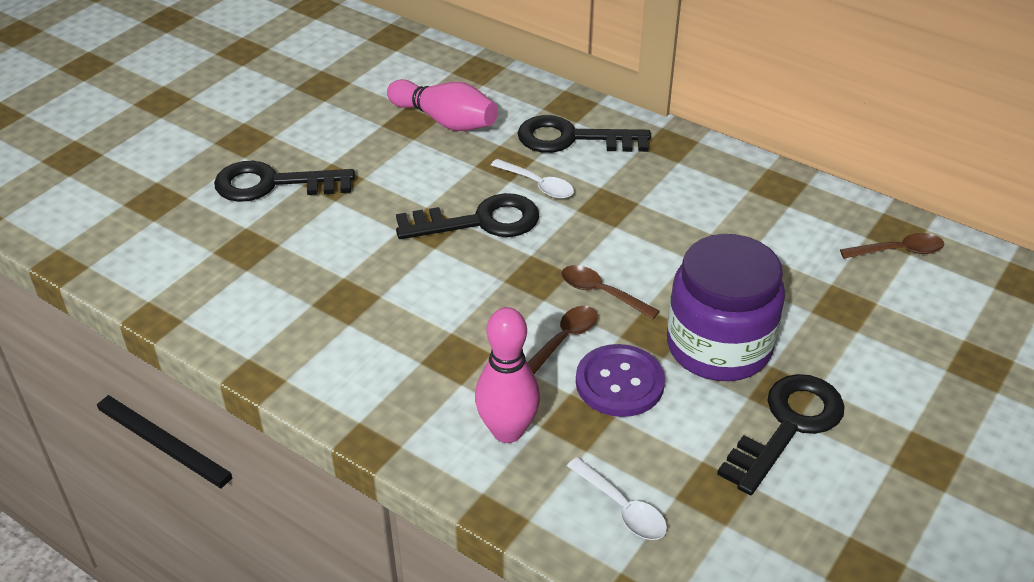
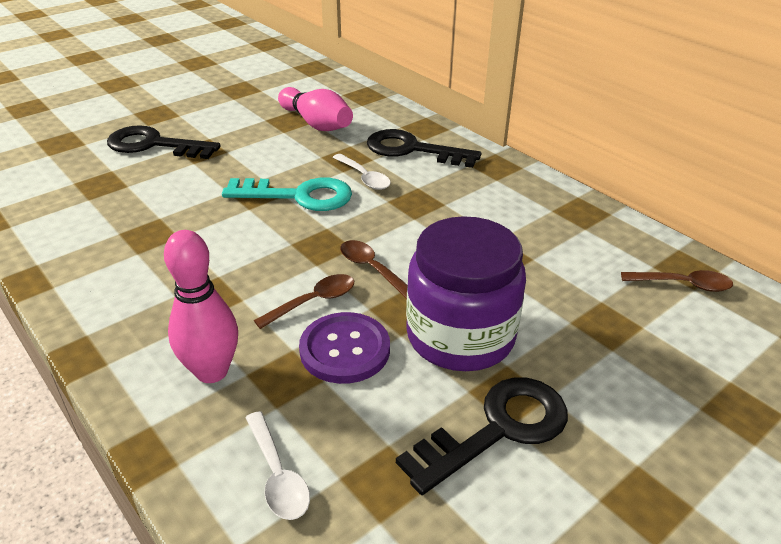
camera: 15 degrees right, 5 degrees down
black key [396,193,539,239] -> turquoise key [222,178,352,211]

